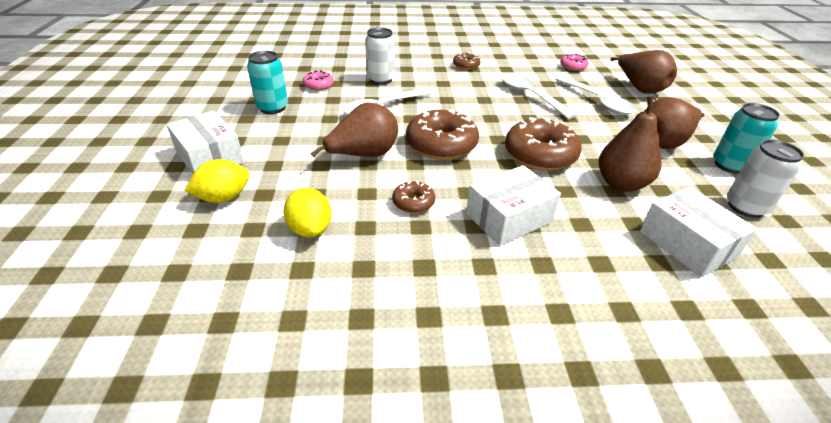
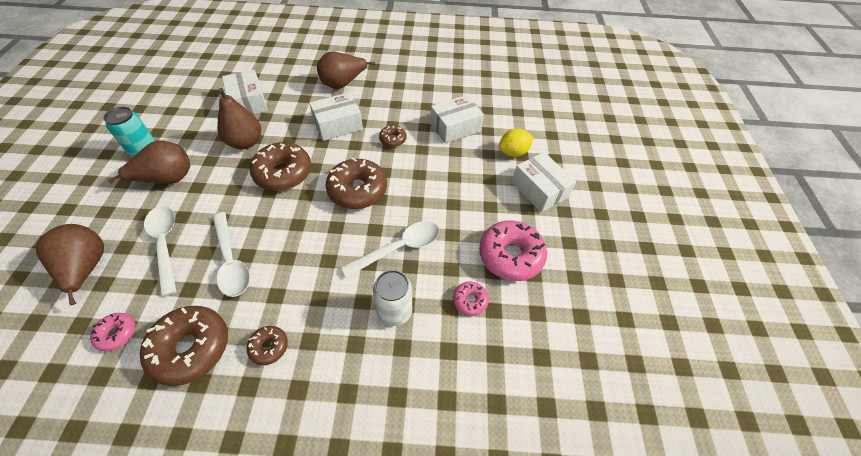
camera: 175 degrees left, 15 degrees up
turquoise can [247,51,288,114] -> pink donut [479,221,547,281]
yellow lemon [283,188,332,237] -> white box [430,95,484,144]
brown pear [310,103,398,157] -> brown pear moved to [317,51,375,89]
white can [727,139,804,218] -> none
none -> brown donut [140,306,228,386]

